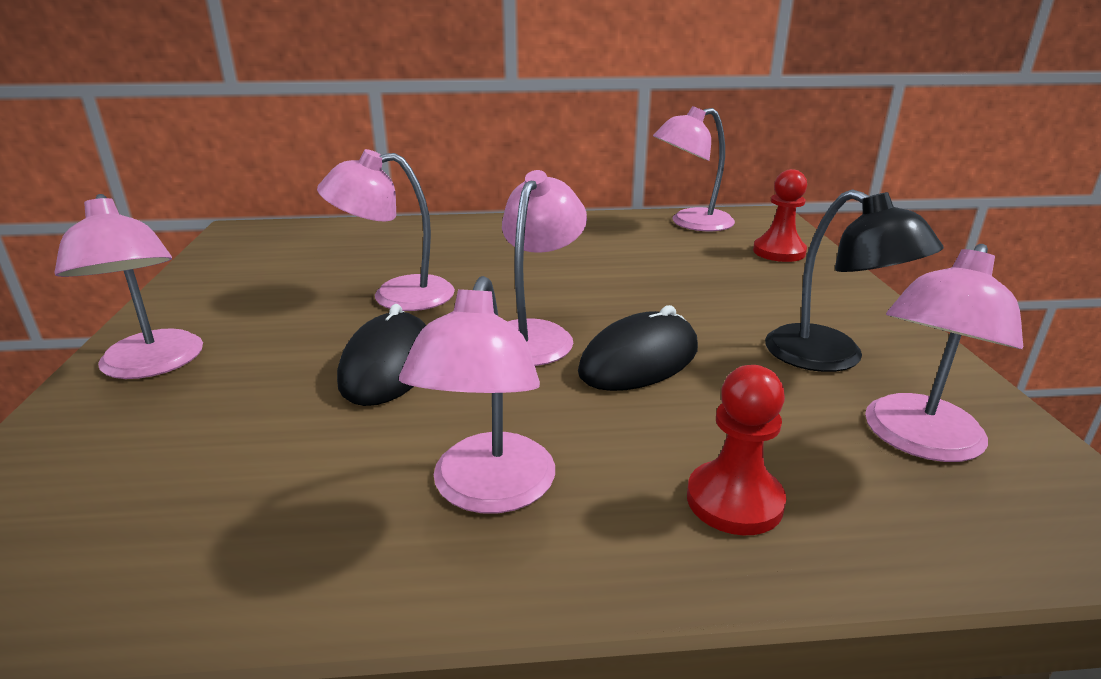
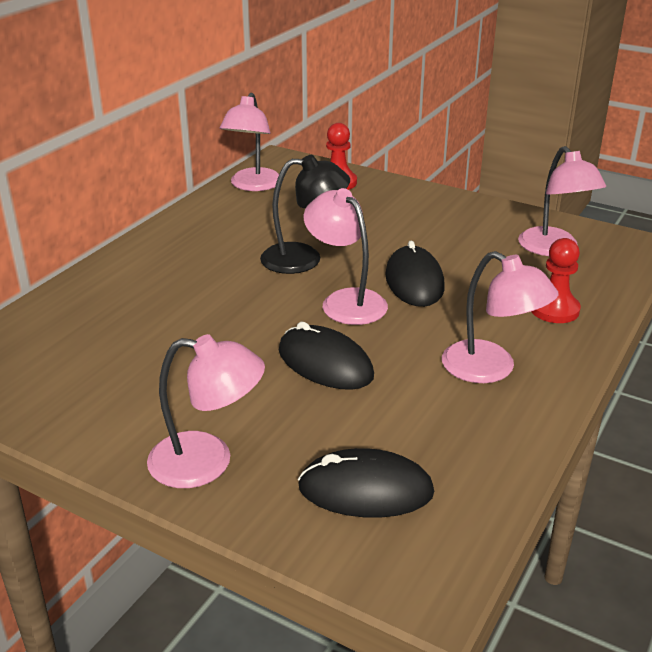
camera: 55 degrees left, 5 degrees up
pink lamp [317,149,455,311] -> none
black lamp [765,189,944,372] -> black lamp moved to [260,155,350,274]
none -> black mouse [298,448,434,517]

